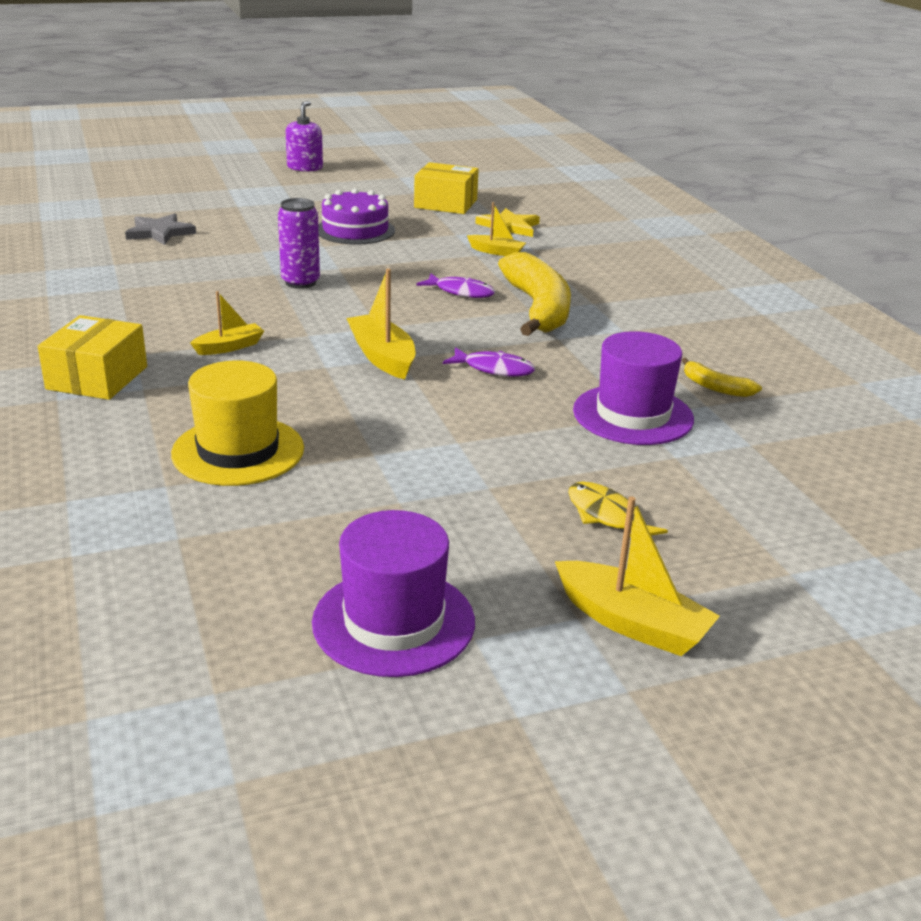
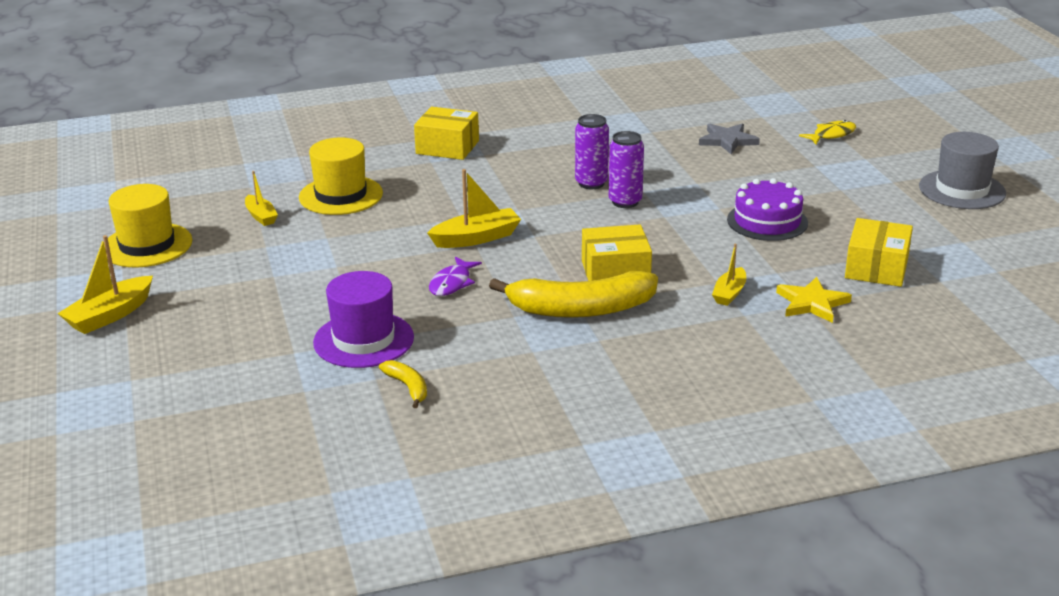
camera: 95 degrees right, 0 degrees up
yellow boat [190,291,264,355] -> yellow boat moved to [245,171,278,226]
purple soap dispenser [286,101,323,172] -> grey hat [919,132,1006,209]
purple hat [312,510,475,677] -> yellow hat [104,184,193,268]
purple fish [416,274,495,298] -> yellow box [582,224,652,281]
yellow fish [568,482,668,537] -> yellow fish moved to [799,120,856,145]
yellow banana [682,358,762,397] -> yellow banana turned 105 degrees clockwise [379,360,427,408]
none -> purple can [575,114,609,189]

